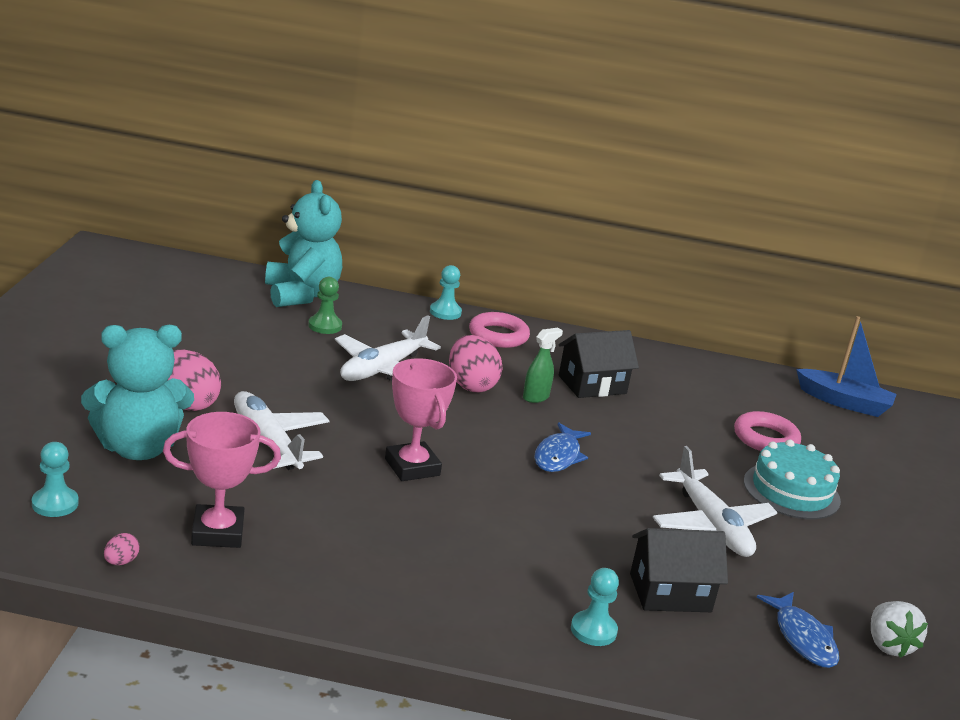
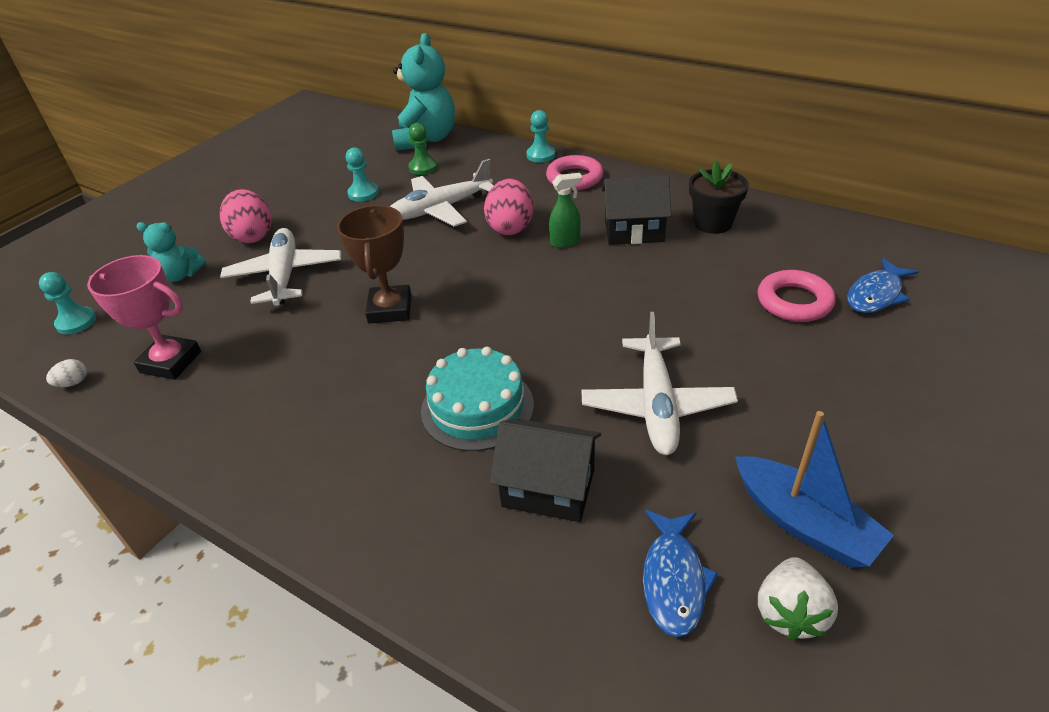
camera: 30 degrees right, 15 degrees up
turquoise teddy bear [81,325,194,460] -> turquoise teddy bear [136,222,206,282], size x0.53
pink egg [104,533,140,565] -> white egg [46,359,87,387]
pink trophy [385,358,457,481] -> brown trophy [337,205,411,324]
blue fish [534,422,591,472] -> blue fish moved to [847,258,918,313]
turquoise pawn [571,568,619,646] -> turquoise pawn moved to [346,147,379,202]
turquoise cake [744,439,841,519] -> turquoise cake moved to [421,347,534,451]
blue boat [796,316,897,417] -> blue boat moved to [735,411,894,568]
none -> black flower pot [689,160,749,234]

